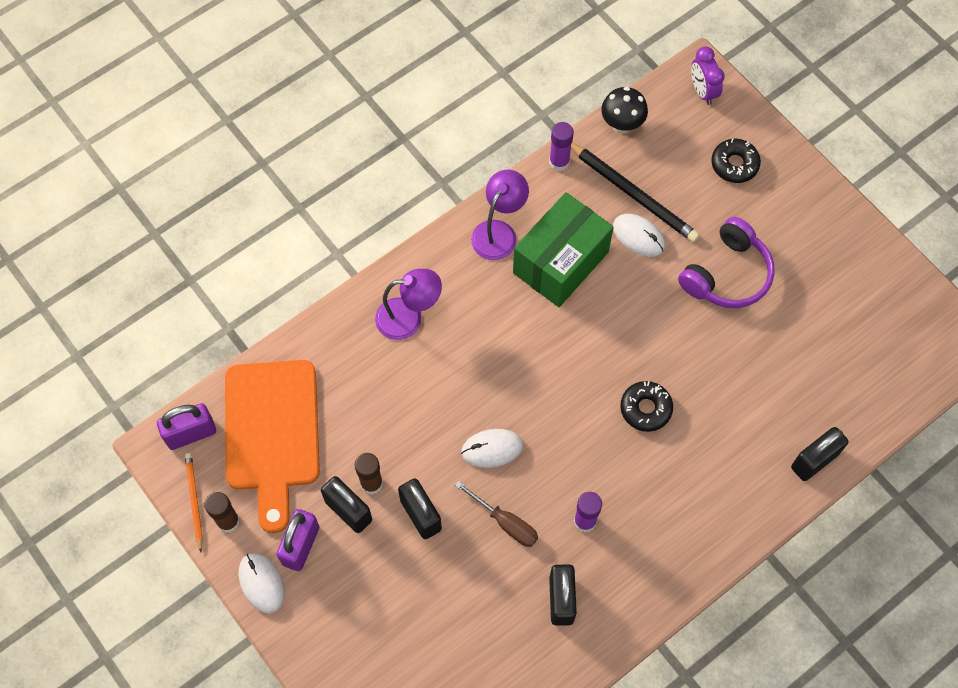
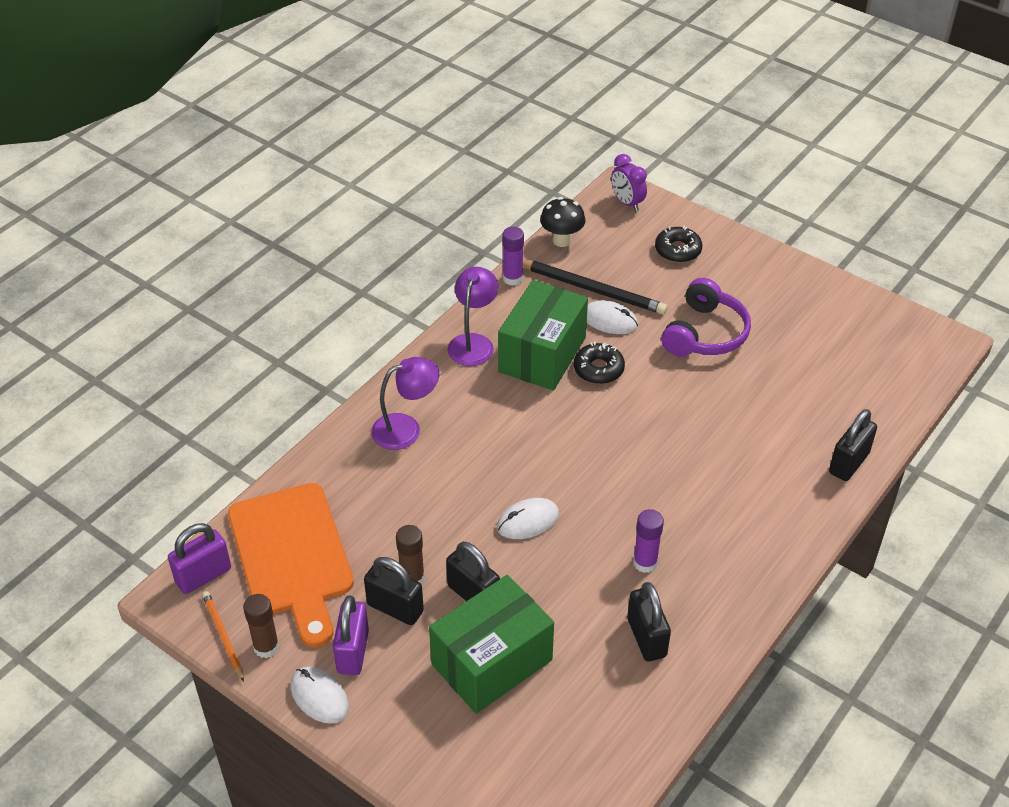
camera: 15 degrees left, 20 degrees down
brown screwdriver [455,481,538,547] -> none
black donut [620,381,673,432] -> black donut moved to [574,342,625,384]
none -> green box [429,575,554,714]

